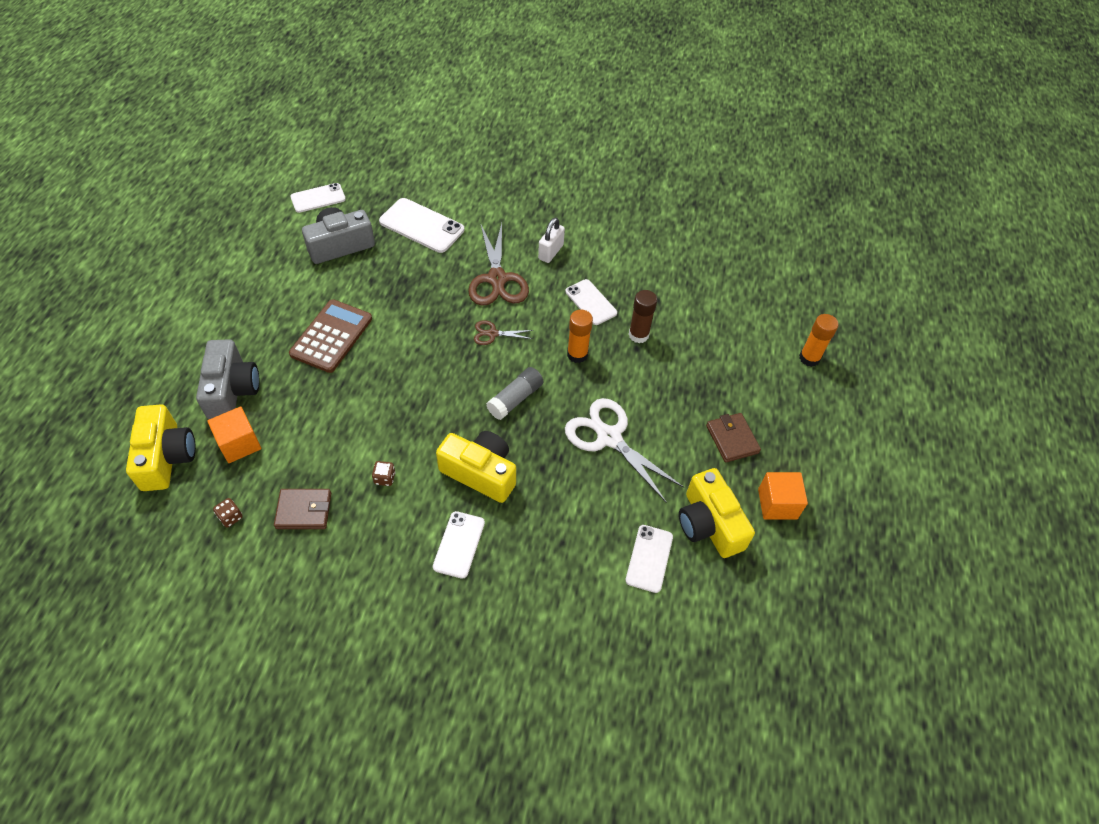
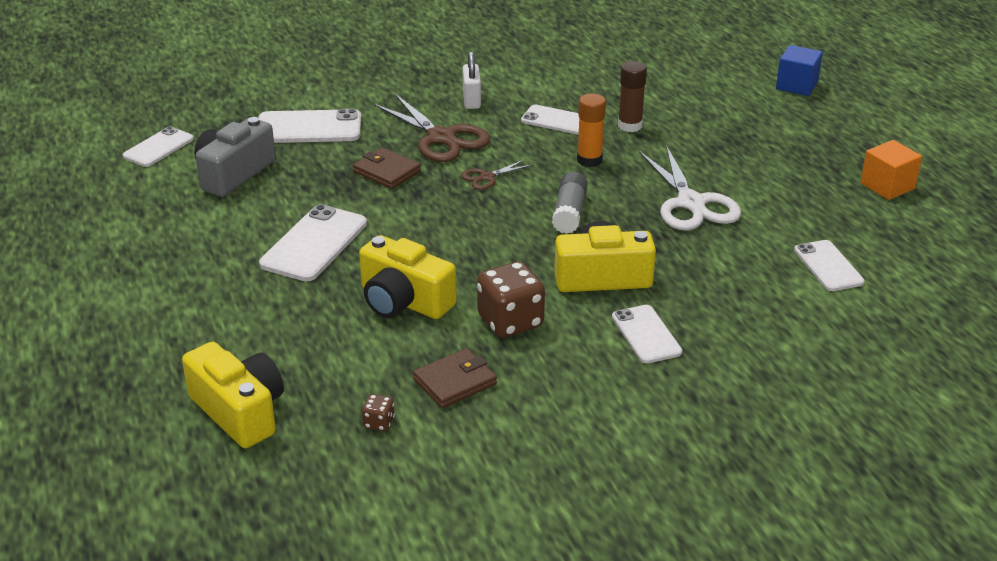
camera: 30 degrees left, 20 degrees down
grey camera [196,339,260,419] -> none
orange cube [207,406,261,463] -> none
brown calculator [289,299,372,373] -> white phone [259,204,367,282]
brown dice [372,461,395,486] -> brown dice [477,261,545,338], size x2.22
white scissors [565,398,684,503] -> white scissors turned 120 degrees counterclockwise [639,145,741,231]
yellow camera [679,468,755,558] -> yellow camera moved to [359,235,457,319]
brown wallet [706,413,761,463] -> brown wallet moved to [353,147,421,189]
orange glue stick [799,314,839,367] -> blue cube [776,45,823,96]

